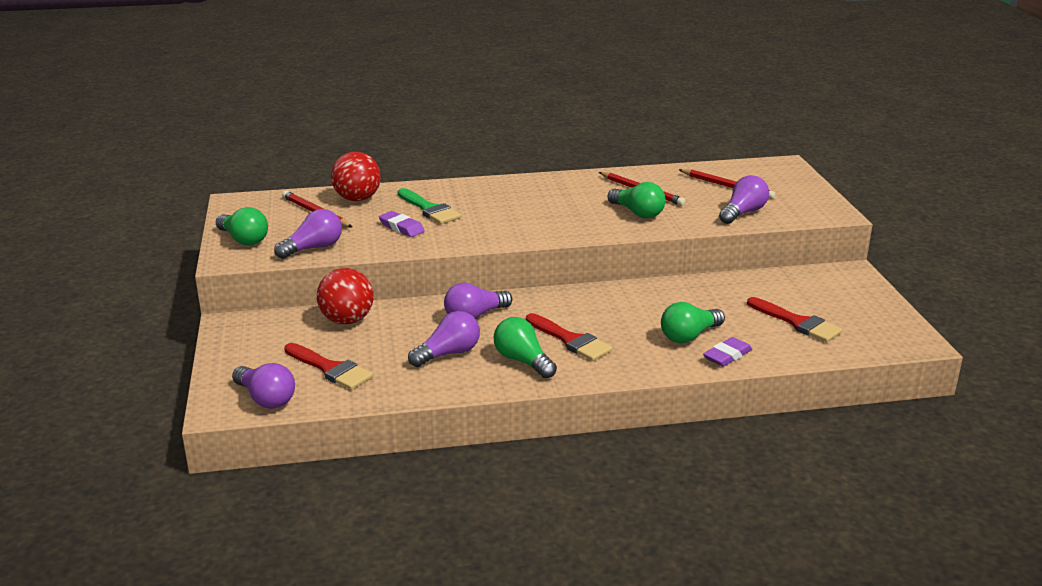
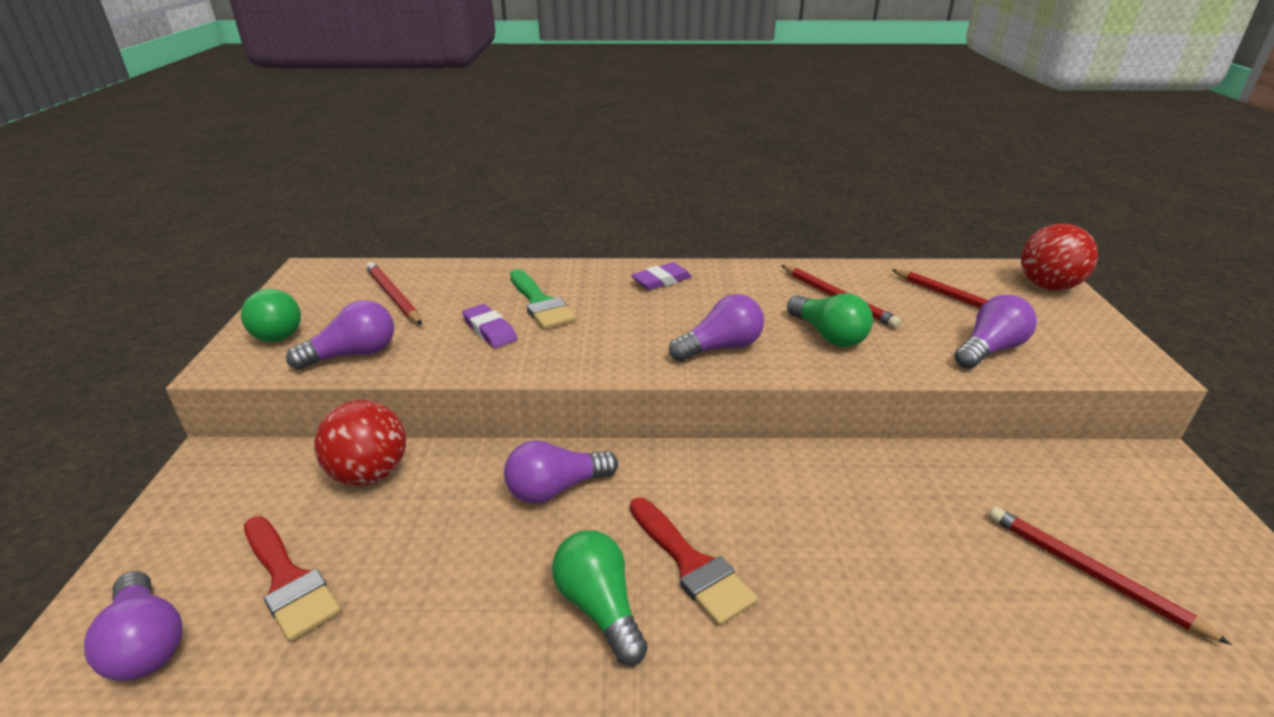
camera: 10 degrees right, 5 degrees up
red ball [331,152,381,201] -> red ball moved to [1021,223,1098,291]
purple light bulb [408,311,480,367] -> purple light bulb moved to [669,294,764,362]
green light bulb [661,302,725,343] -> none
purple eraser [703,337,752,367] -> purple eraser moved to [631,262,692,290]
red brush [747,297,842,342] -> red pencil [989,506,1232,645]

